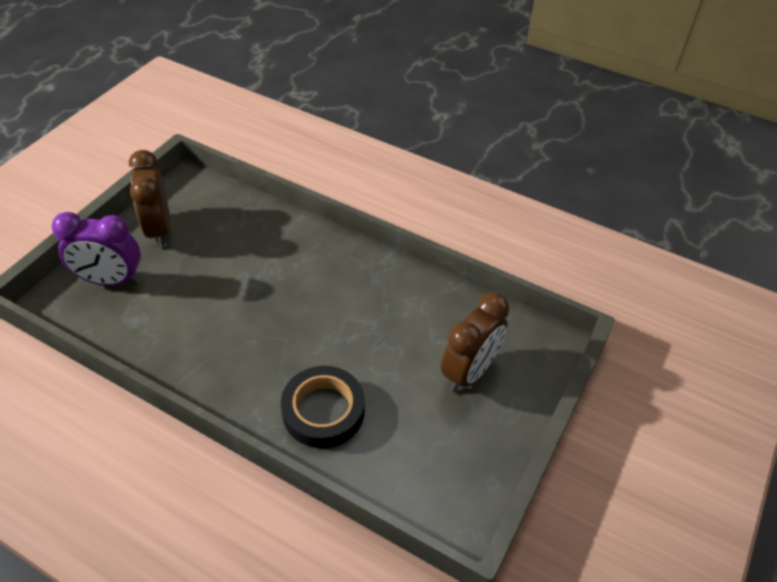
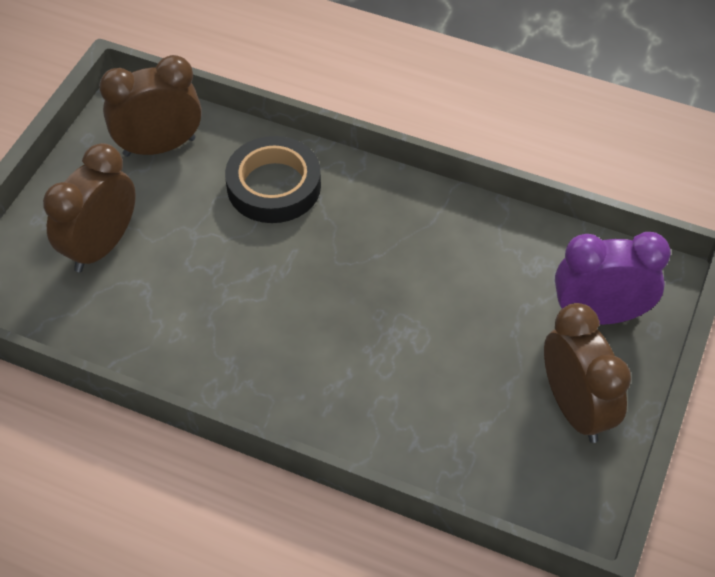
camera: 175 degrees right, 5 degrees up
none -> brown clock [99,55,202,157]

